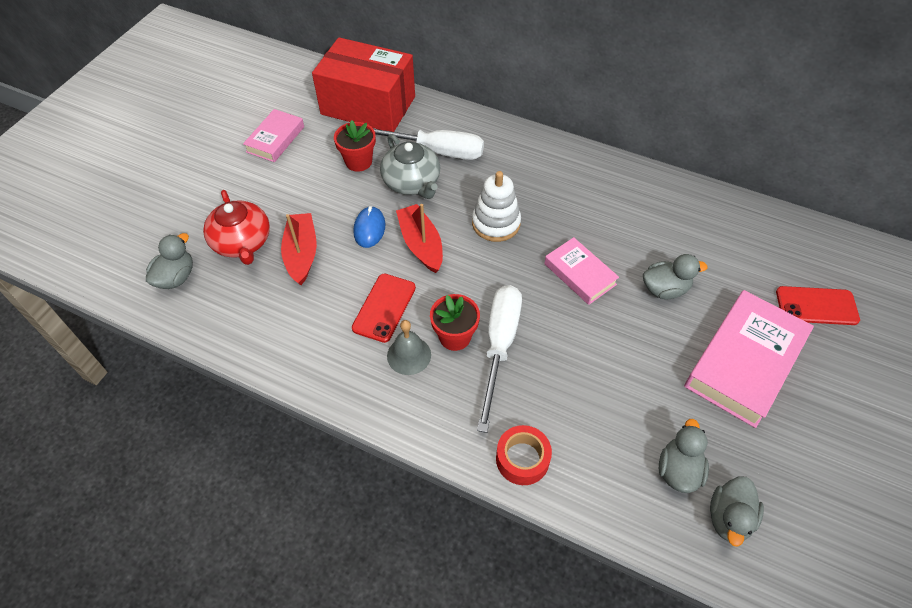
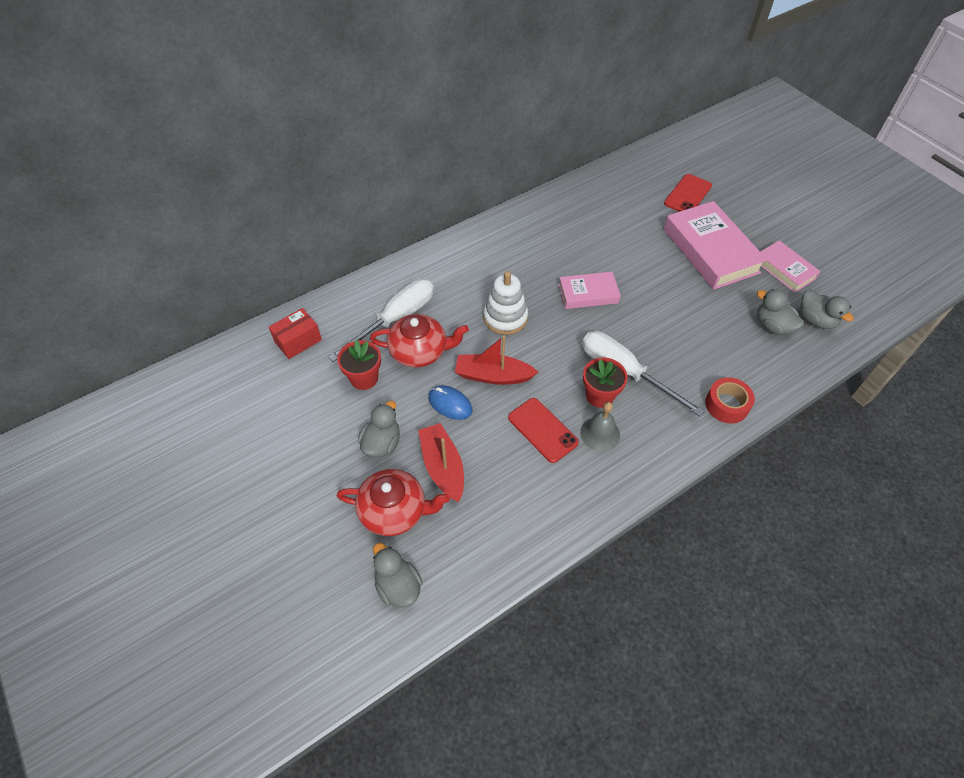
camera: 60 degrees left, 0 degrees up
pink book [243,109,304,162] -> pink book moved to [760,240,821,293]
red boat [281,213,317,285] -> red boat turned 45 degrees clockwise [418,423,464,502]
red box [312,37,415,132] -> red box [269,308,322,359], size x0.46
grey teapot [380,134,440,199] -> red teapot [370,314,469,367]
grey duck [643,254,707,299] -> grey duck moved to [358,401,400,457]

